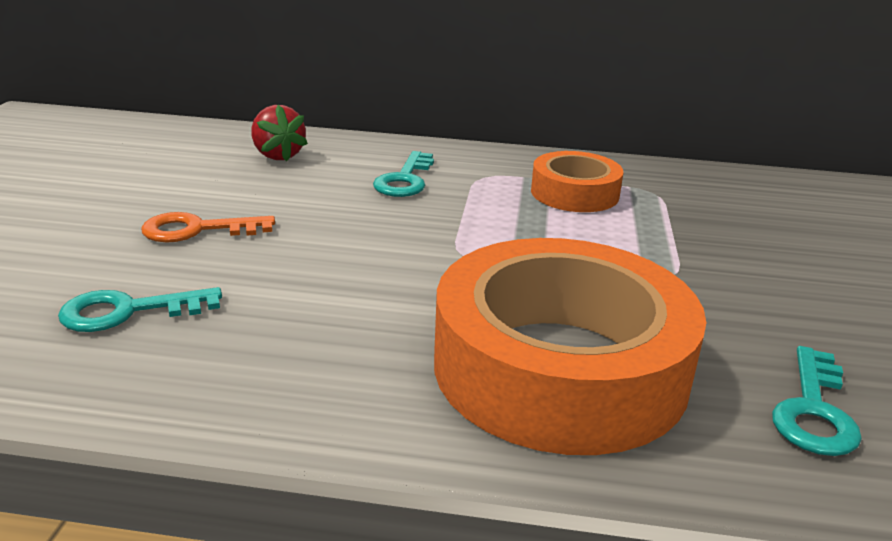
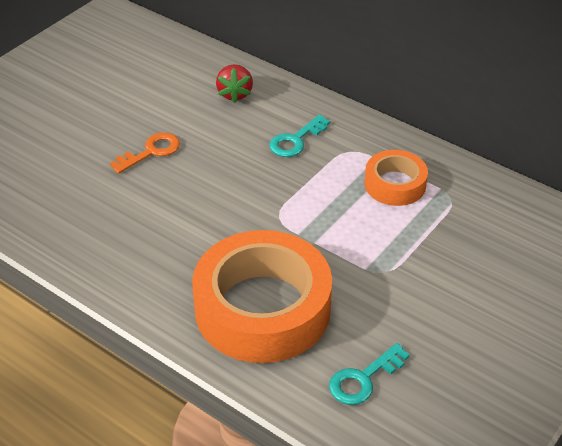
camera: 30 degrees right, 15 degrees up
turquoise key [58,287,222,332] -> none
orange key [141,212,275,242] -> orange key turned 120 degrees clockwise [110,132,180,174]

